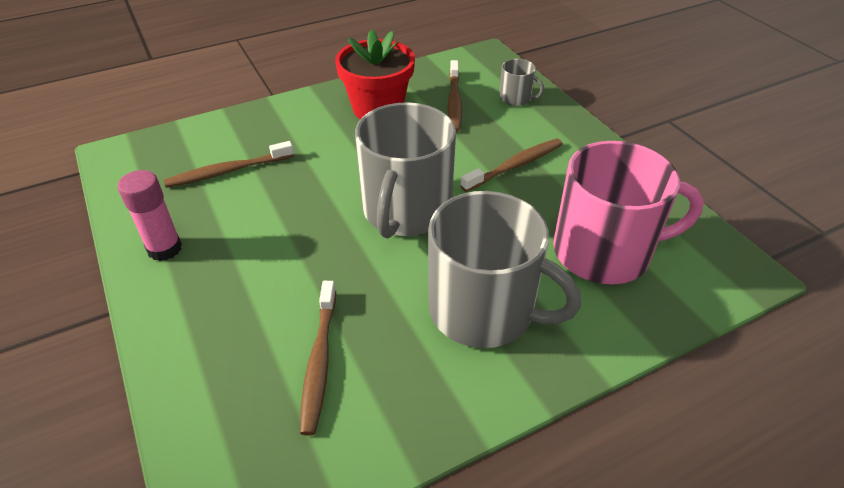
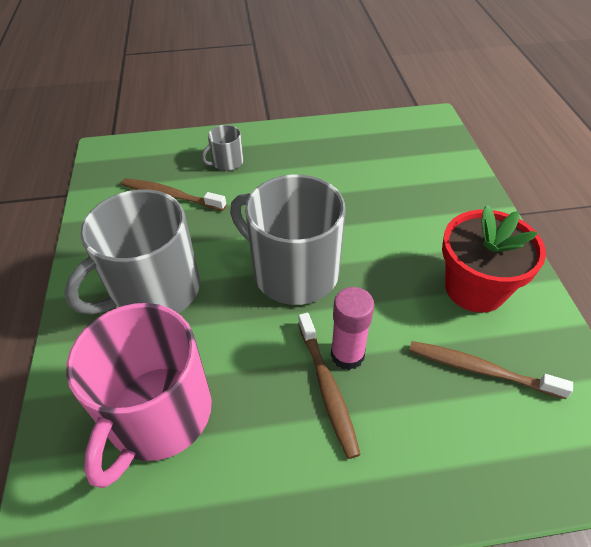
camera: 110 degrees right, 5 degrees up
pink glue stick [118,170,182,261] -> pink glue stick moved to [331,287,374,370]
brown toothbrush [163,141,294,188] -> none
grey mug [499,59,544,106] -> grey mug moved to [201,125,244,171]

